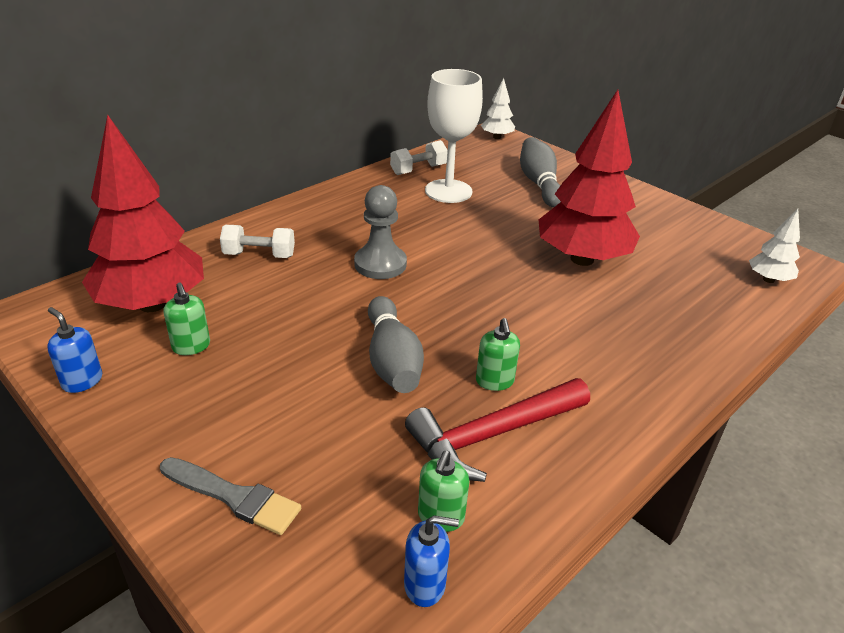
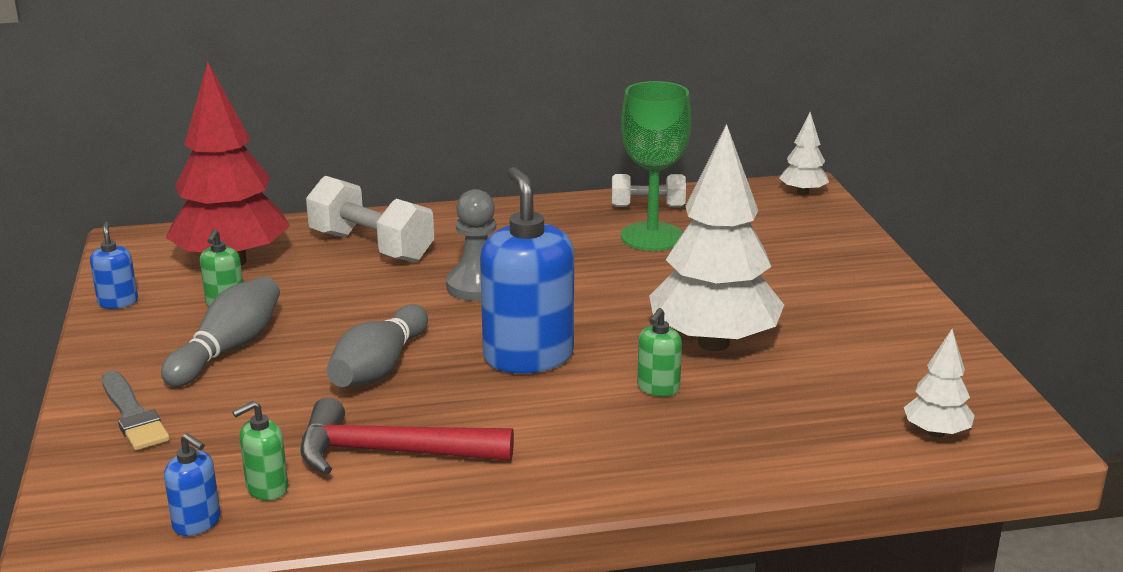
camera: 35 degrees right, 10 degrees down
white dumbbell [220,225,295,258] -> white dumbbell [306,176,434,262], size x1.65
white goblet [425,69,483,203] -> green goblet [621,81,691,251]
green soap dispenser [476,318,520,391] -> green soap dispenser moved to [637,308,682,397]
grey bowling pin [520,137,561,207] -> grey bowling pin moved to [161,276,280,387]
red tree [539,90,640,266] -> white tree [649,124,784,351]
none -> blue soap dispenser [480,167,574,374]

